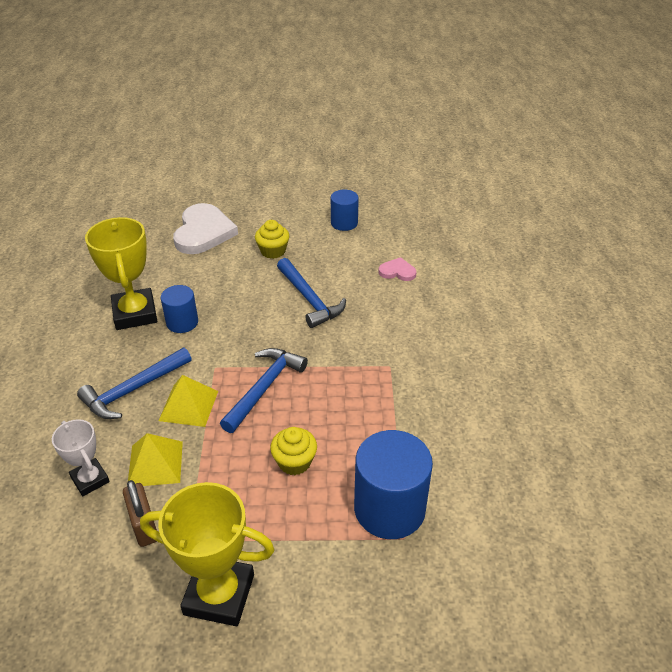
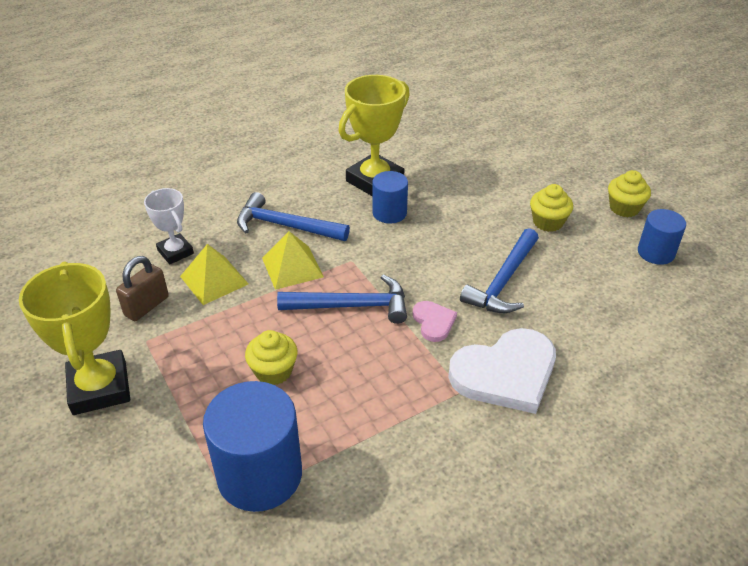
camera: 60 degrees right, 0 degrees up
white trophy [52,419,110,496] -> white trophy turned 60 degrees counterclockwise [144,188,194,264]
white heart [173,203,238,254] -> white heart moved to [448,328,556,414]
pink heart [379,257,416,281] -> pink heart moved to [413,301,457,342]
none -> yellow cupcake [608,170,651,217]

